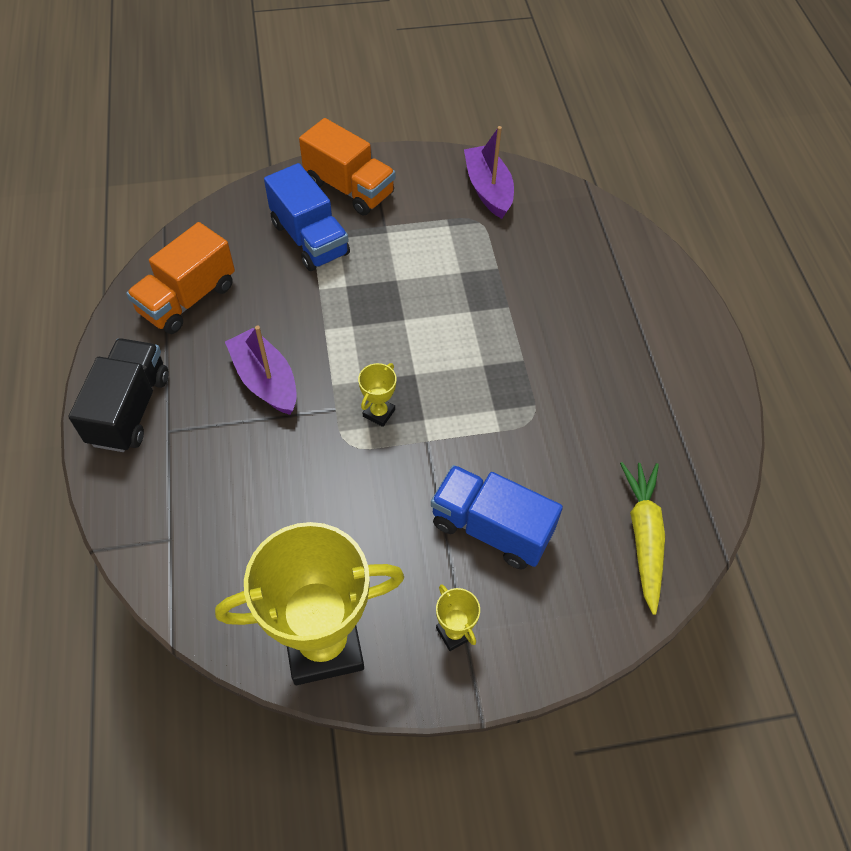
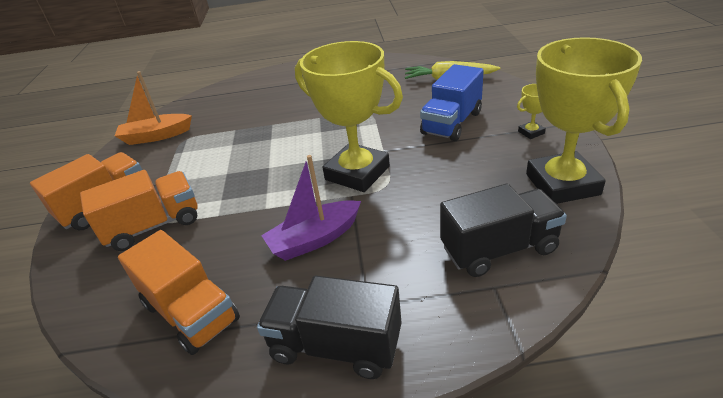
camera: 80 degrees left, 20 degrees down
blue truck [264,163,350,271] -> orange truck [80,170,198,251]
yellow trophy [358,363,396,427] -> yellow trophy [295,41,403,192], size x2.48
purple boat [464,126,514,219] -> orange boat [115,71,192,145]
none -> black truck [440,184,567,277]

